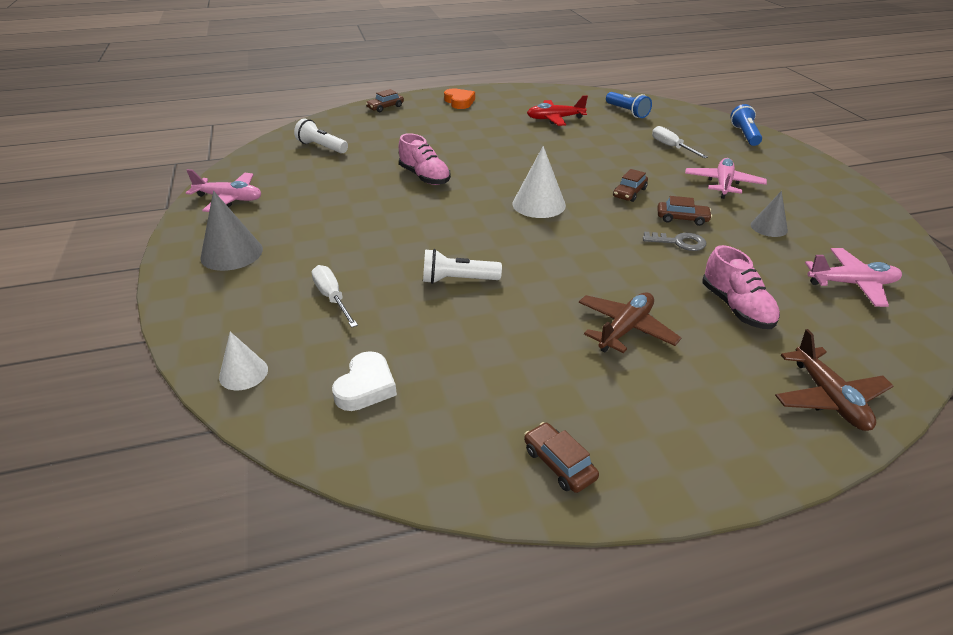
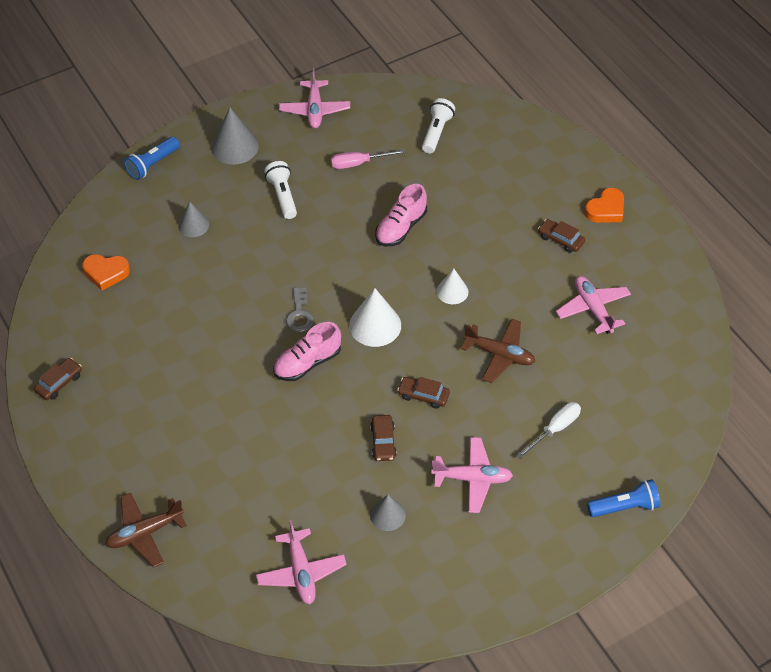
camera: 75 degrees right, 15 degrees up
white cone [219,332,268,390] -> white cone moved to [436,269,468,304]
white screwdriver [311,265,358,328] -> grey cone [178,202,209,237]
white heart [332,351,397,411] -> orange heart [82,254,130,291]
brown car [366,89,404,112] -> brown car moved to [538,219,585,253]
white flashlight [423,249,502,284] -> white flashlight moved to [264,161,297,219]
red plane [527,95,588,126] -> pink plane [556,276,631,334]
brown plane [579,292,681,353] -> brown plane moved to [461,319,535,383]
blue flashlight [606,92,652,118] -> blue flashlight moved to [124,137,180,180]
grey key [643,232,706,251] -> grey key moved to [286,288,314,332]
pink shoe [703,245,780,329] -> pink shoe moved to [273,322,341,381]
none -> pink screwdriver [331,149,406,169]

